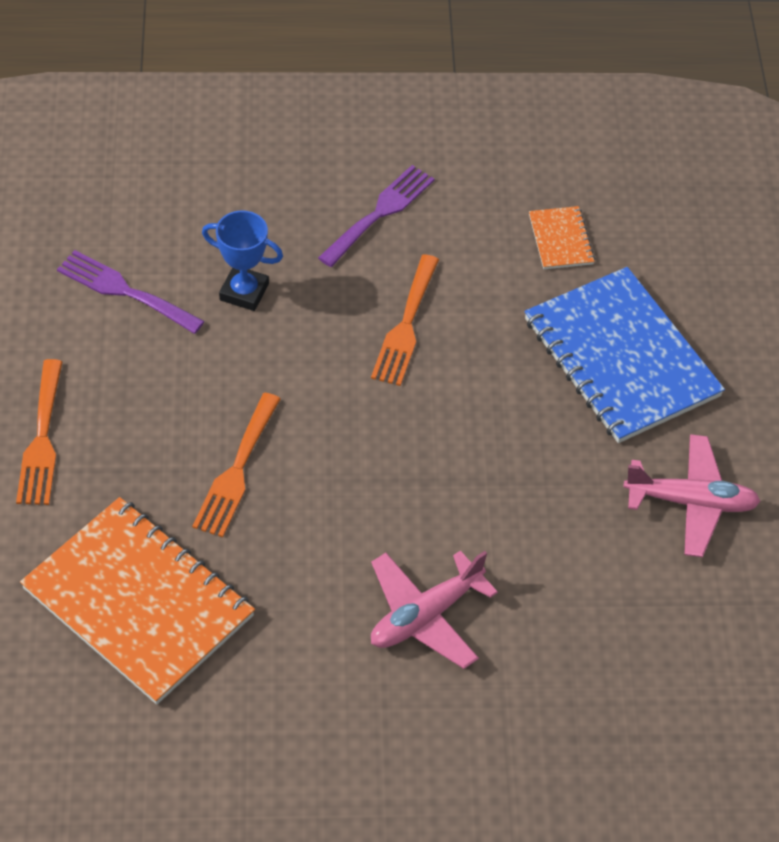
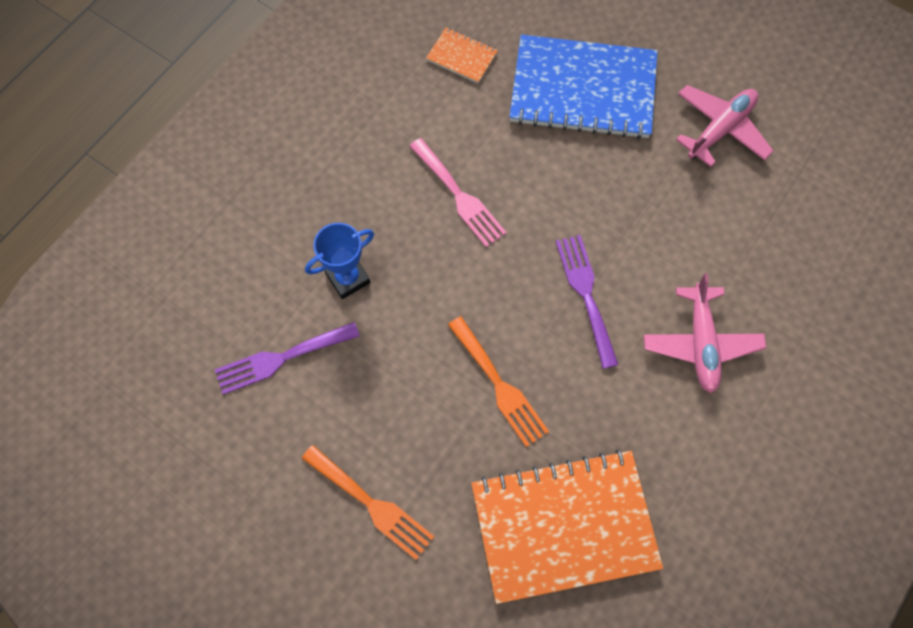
camera: 50 degrees left, 15 degrees up
purple fork [318,165,434,267] -> purple fork moved to [556,235,619,369]
orange fork [371,254,439,386] -> pink fork [409,138,507,247]

